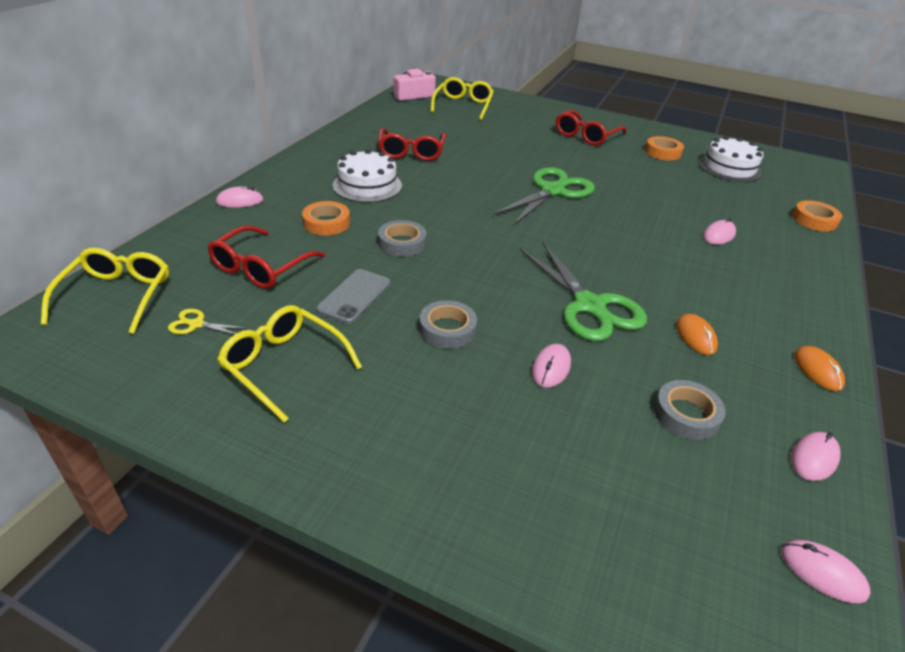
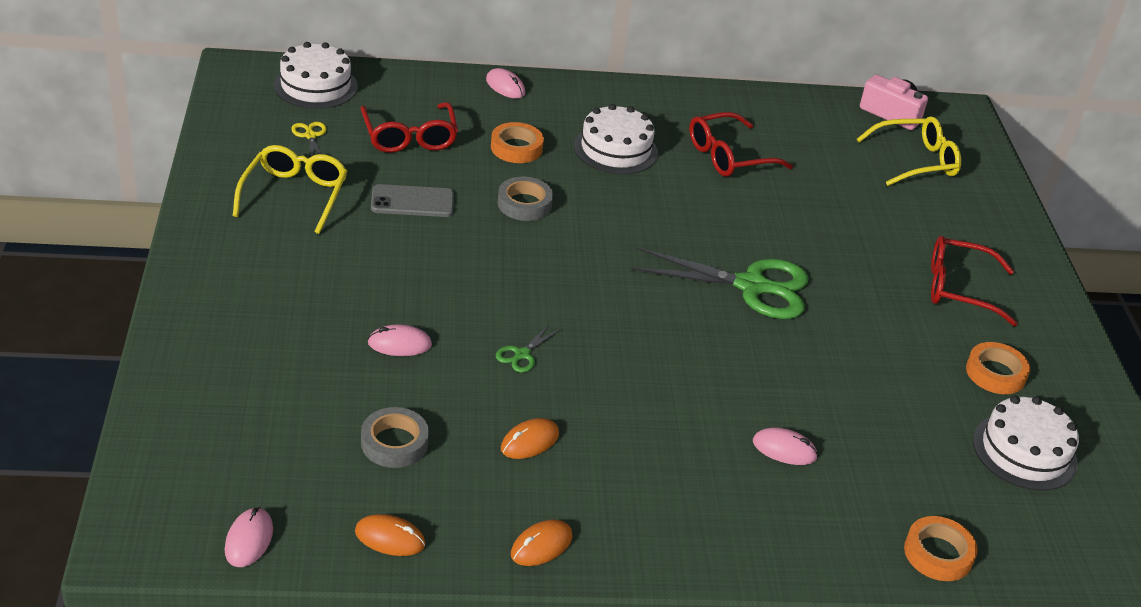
camera: 60 degrees right, 0 degrees up
yellow glasses [41,248,169,334] -> white cake [274,42,358,109]
red glasses [208,225,326,289] -> red glasses turned 105 degrees counterclockwise [361,102,458,153]
grey tape [419,300,477,349] -> none
green scissors [520,242,647,341] -> green scissors [496,324,561,373], size x0.42
pink mouse [791,432,841,481] -> orange mouse [355,514,425,556]

